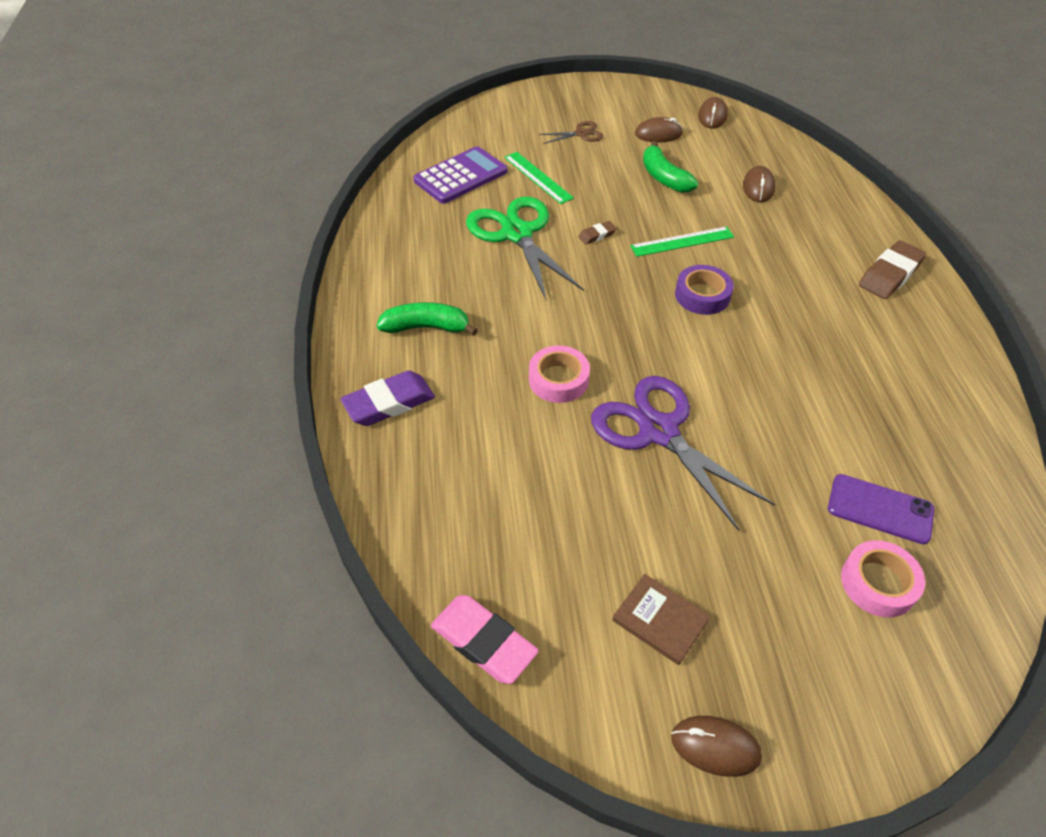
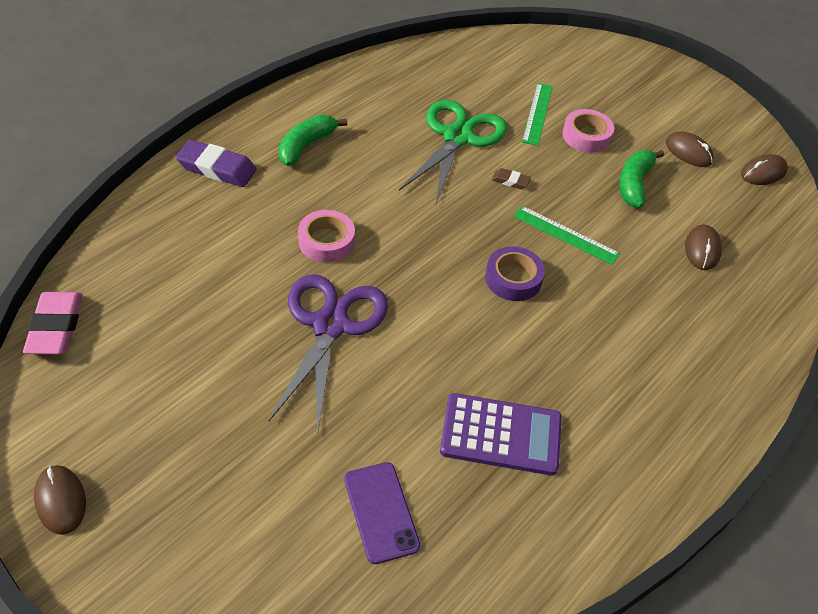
camera: 45 degrees right, 0 degrees up
green banana [377,302,478,336] -> green banana turned 105 degrees counterclockwise [278,115,347,166]
purple calculator [413,146,508,204] -> purple calculator moved to [440,393,562,475]
brown scissors [538,121,603,144] -> none
brown book [612,574,710,665] -> none
brown mouse [743,166,775,203] -> brown mouse turned 45 degrees counterclockwise [685,224,722,270]
pink tape [841,540,925,617] -> pink tape moved to [562,109,614,153]
brown eraser [859,240,926,299] -> none

